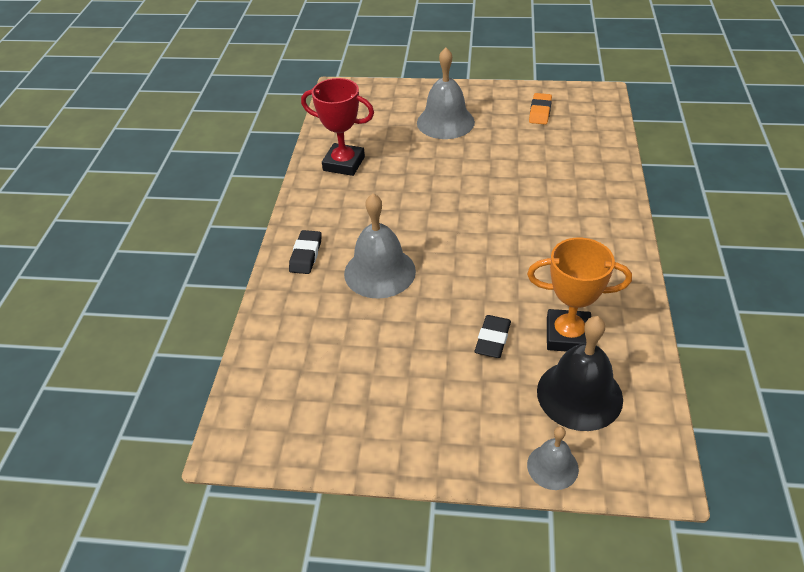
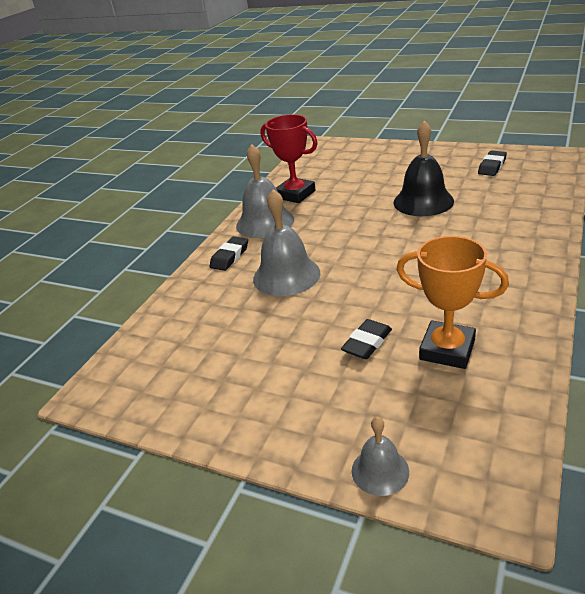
camera: 20 degrees right, 10 degrees down
grey bell [417,47,475,139] -> grey bell moved to [236,144,294,238]
orange eraser [529,93,552,125] -> black eraser [478,150,507,176]
black bell [537,316,623,431] -> black bell moved to [394,121,454,216]

